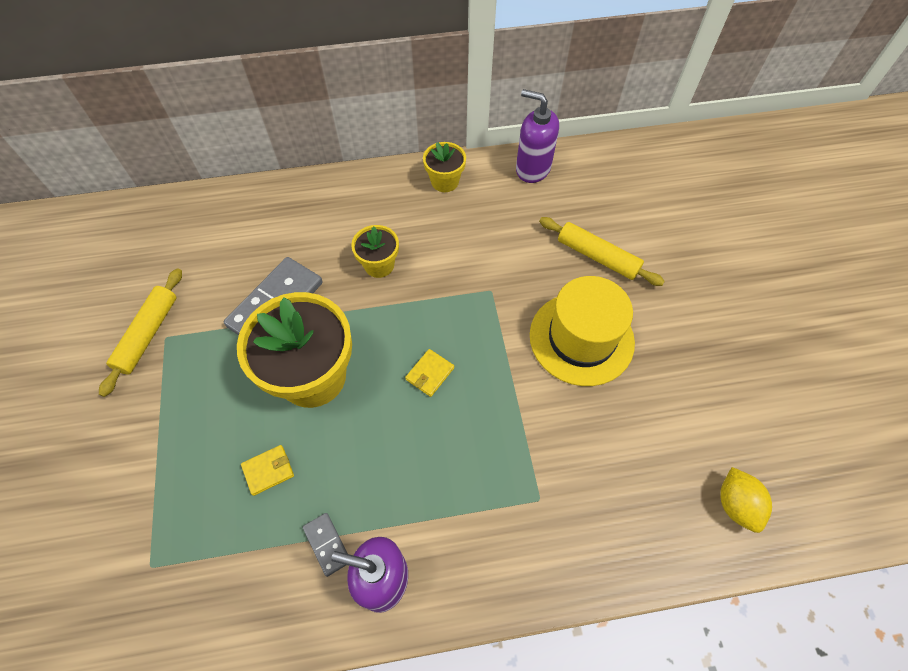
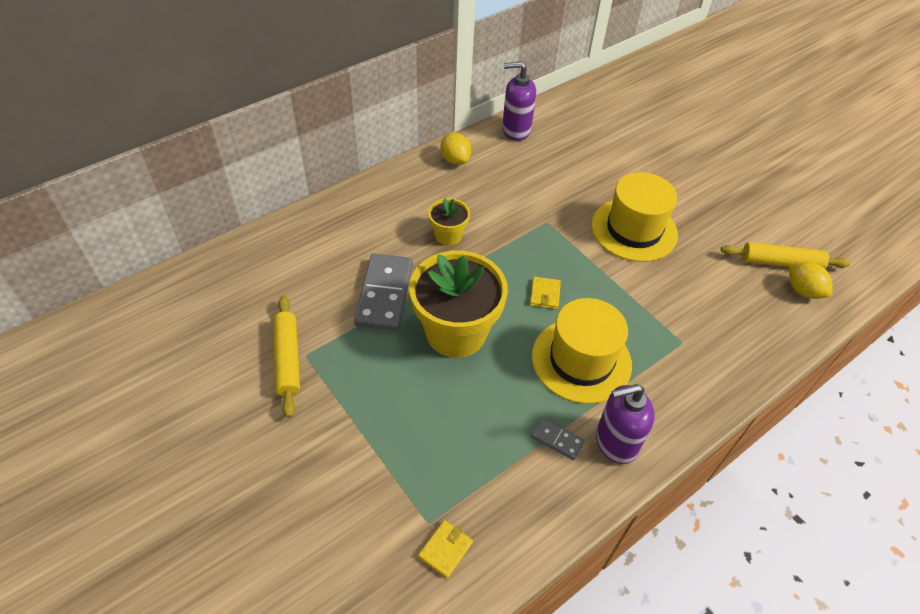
camera: 30 degrees left, 10 degrees down
yellow wallet [241,445,294,496] -> yellow wallet moved to [418,520,473,578]
yellow flower pot [423,142,466,192] -> yellow lemon [441,133,471,165]
yellow rolling pin [539,217,665,286] -> yellow rolling pin moved to [721,242,850,269]
none -> yellow hat [532,298,632,404]

